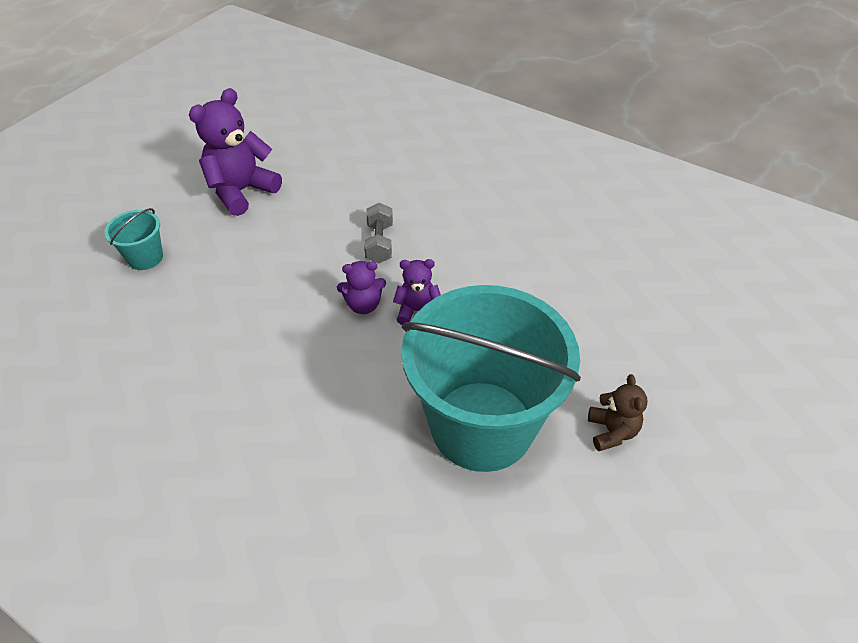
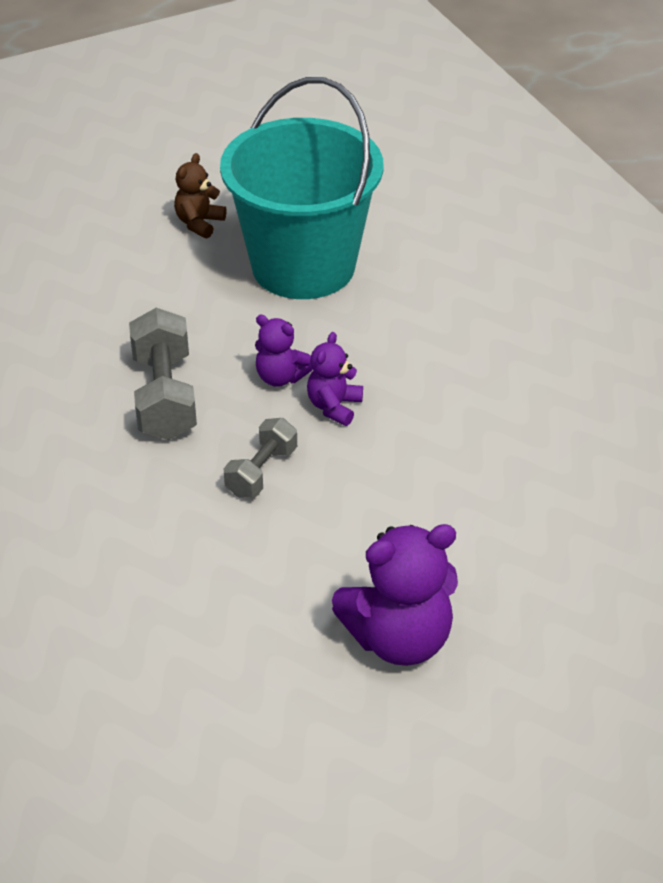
camera: 150 degrees left, 5 degrees down
turquoise bucket [104,208,163,270] -> none
purple teddy bear [337,261,386,314] -> purple teddy bear turned 90 degrees counterclockwise [307,332,363,426]
none -> grey dumbbell [129,308,197,440]

